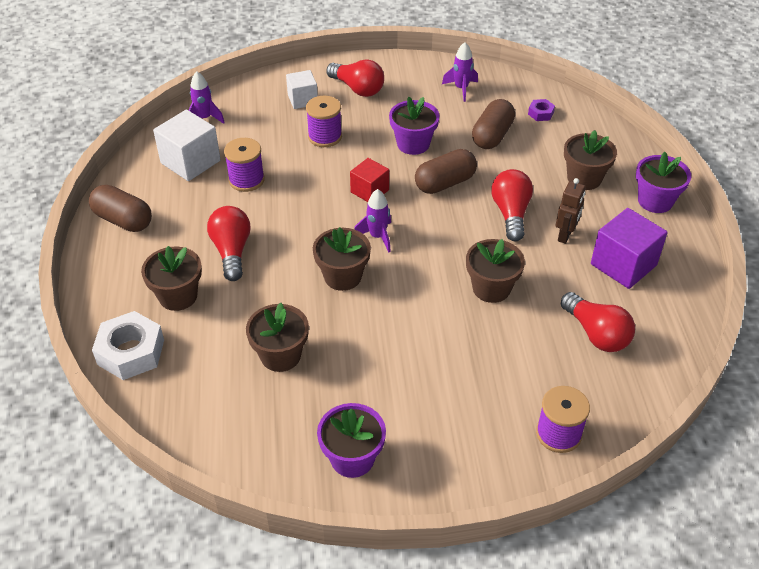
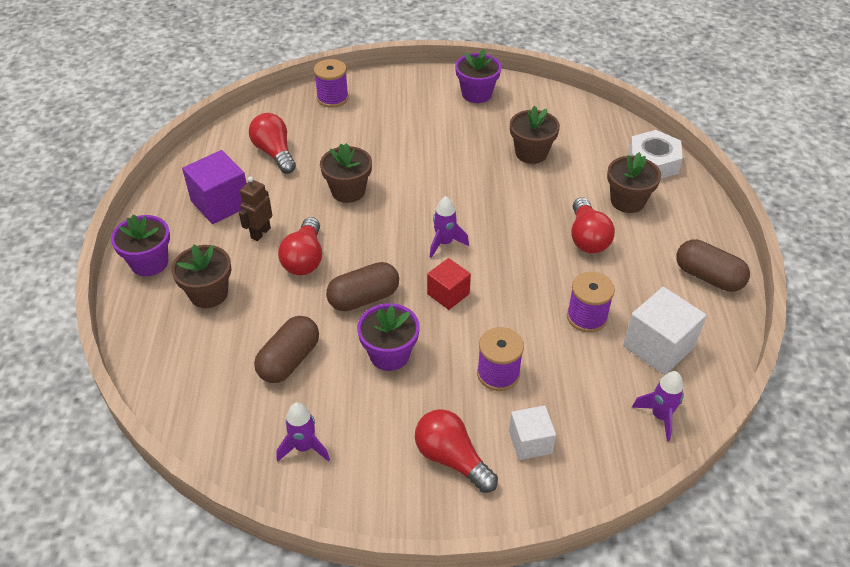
camera: 175 degrees left, 0 degrees up
brown flower pot [313,227,371,291] -> none
purple nut [528,99,555,121] -> none

